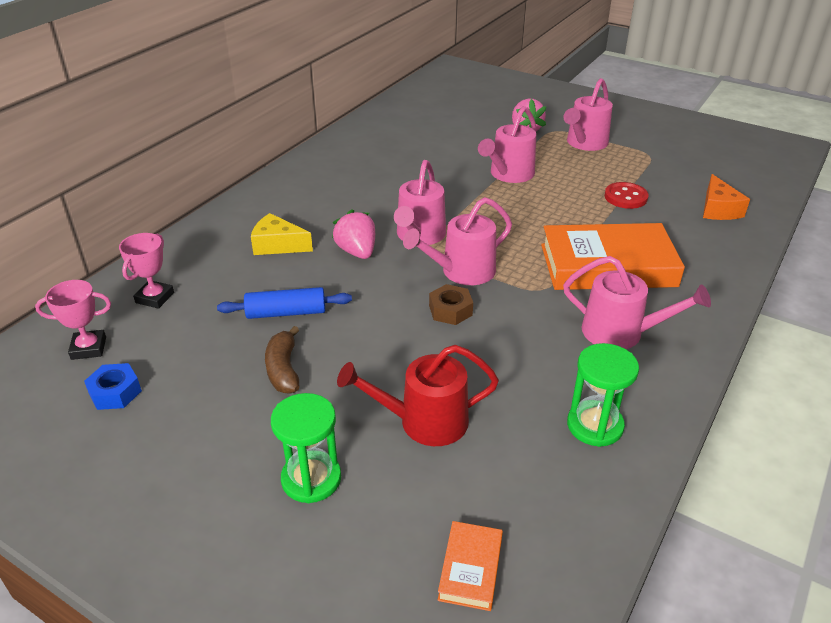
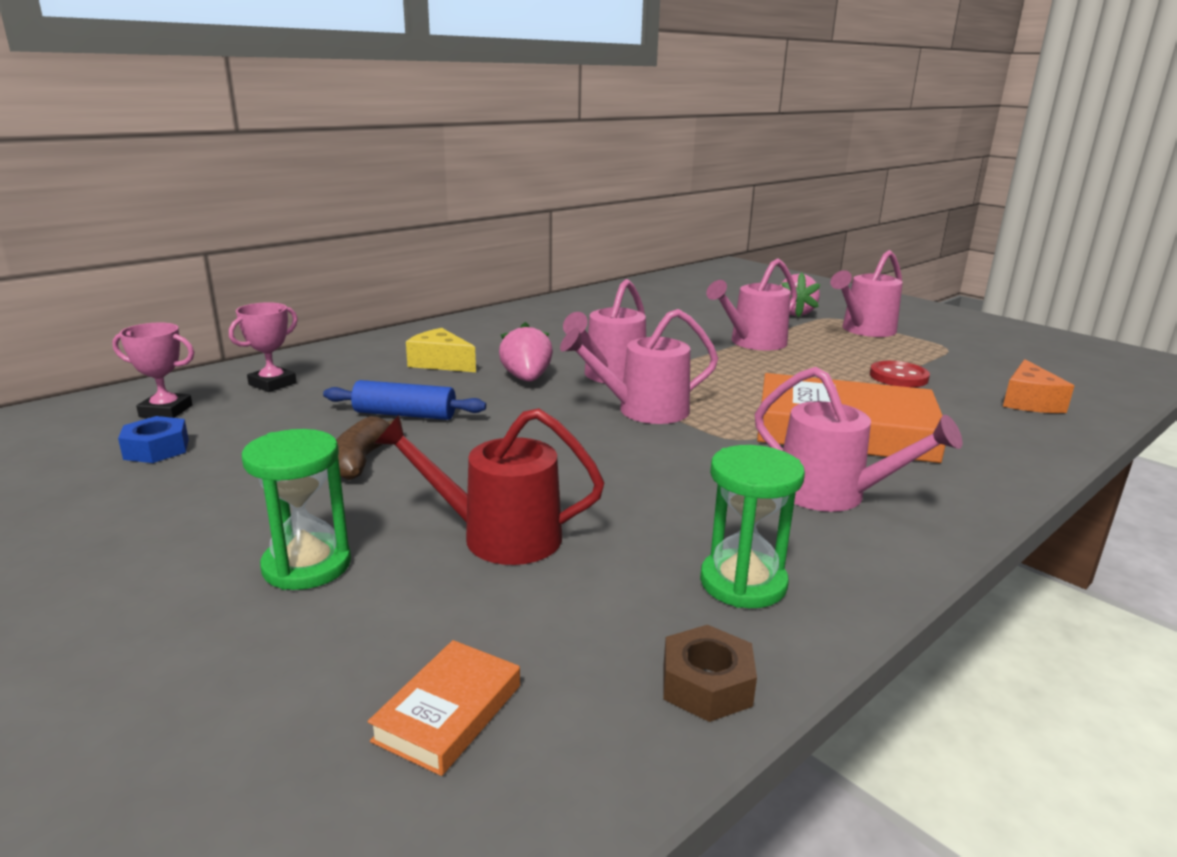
camera: 15 degrees right, 15 degrees down
brown nut [429,284,473,325] -> brown nut moved to [663,625,757,722]

